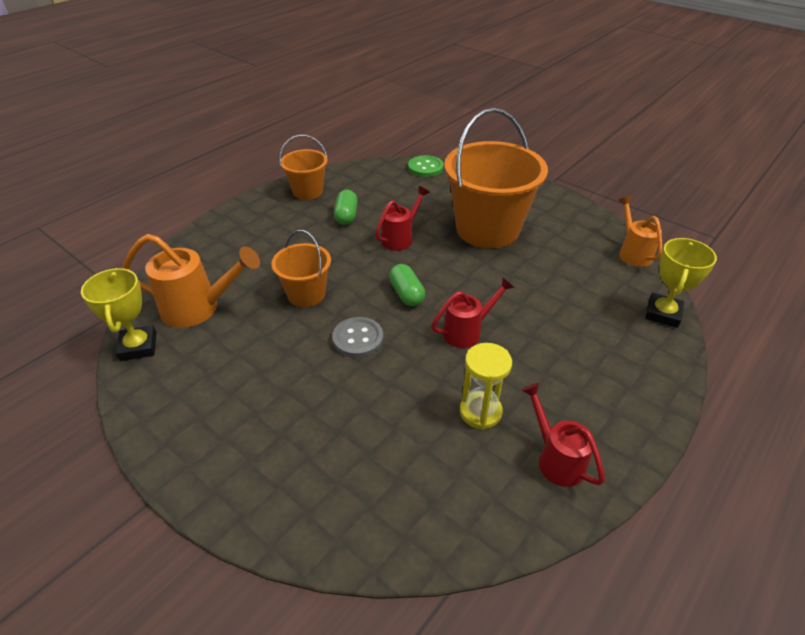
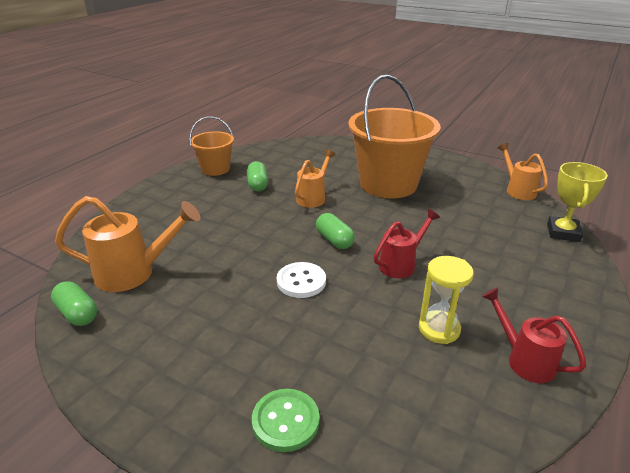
camera: 10 degrees left, 10 degrees down
yellow trophy [81,268,157,361] -> green capsule [51,281,97,326]
orange bucket [271,230,331,307] -> none
grey button [332,317,383,358] -> white button [277,262,326,298]
red watering can [375,186,430,251] -> orange watering can [295,149,336,208]
green button [408,155,444,177] -> green button moved to [252,389,320,452]

